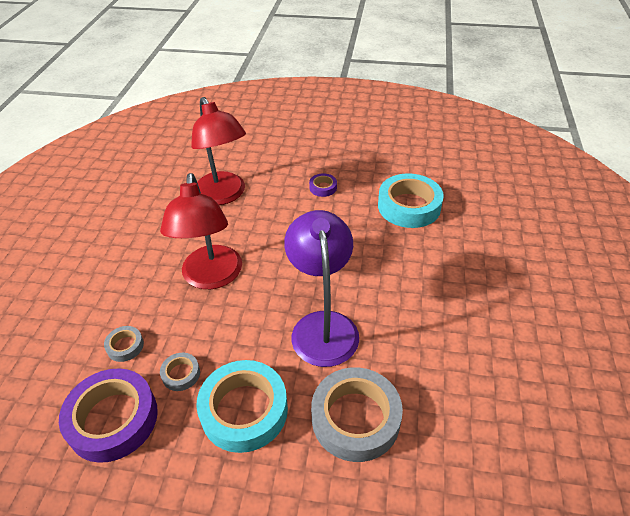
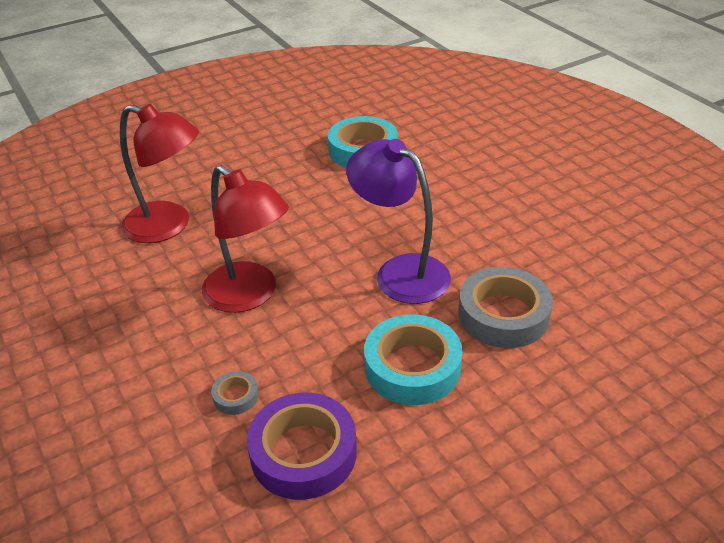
camera: 40 degrees left, 5 degrees down
grey tape [160,353,200,391] -> none
purple tape [309,173,337,197] -> none

